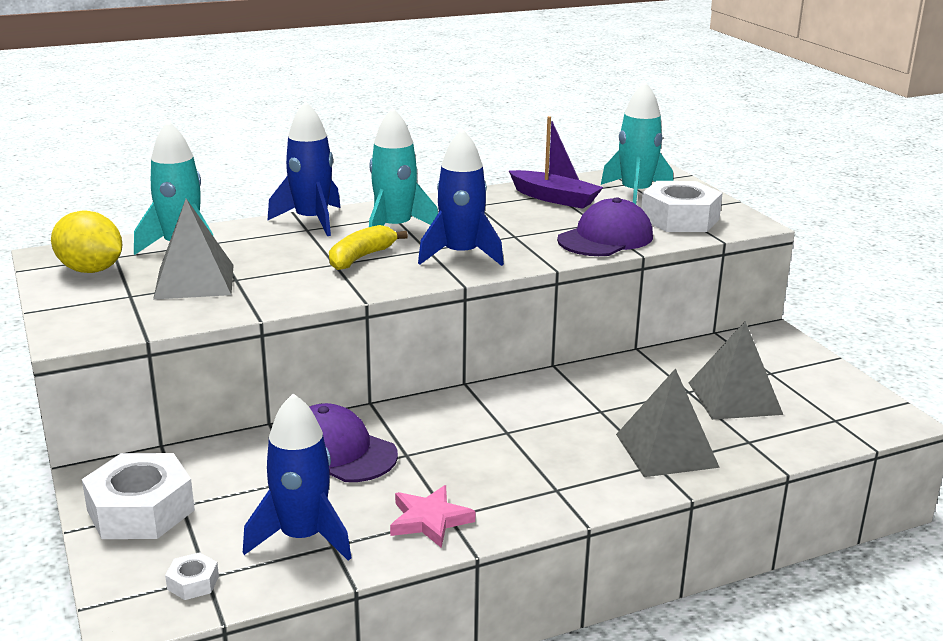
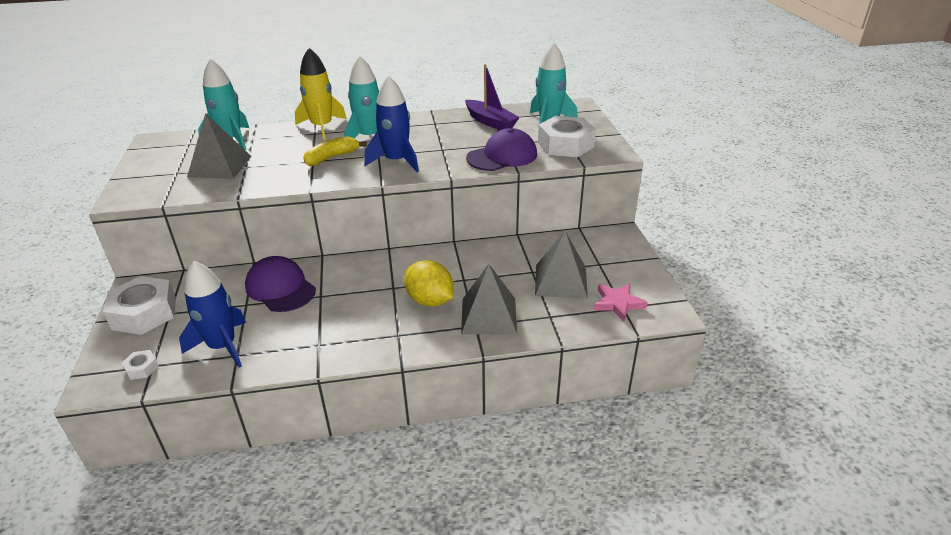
camera: 15 degrees right, 10 degrees up
yellow lemon [51,210,122,273] -> yellow lemon moved to [404,260,454,307]
blue rocket [267,101,341,236] -> yellow rocket [295,48,347,140]
pink star [390,485,475,548] -> pink star moved to [593,283,648,321]

